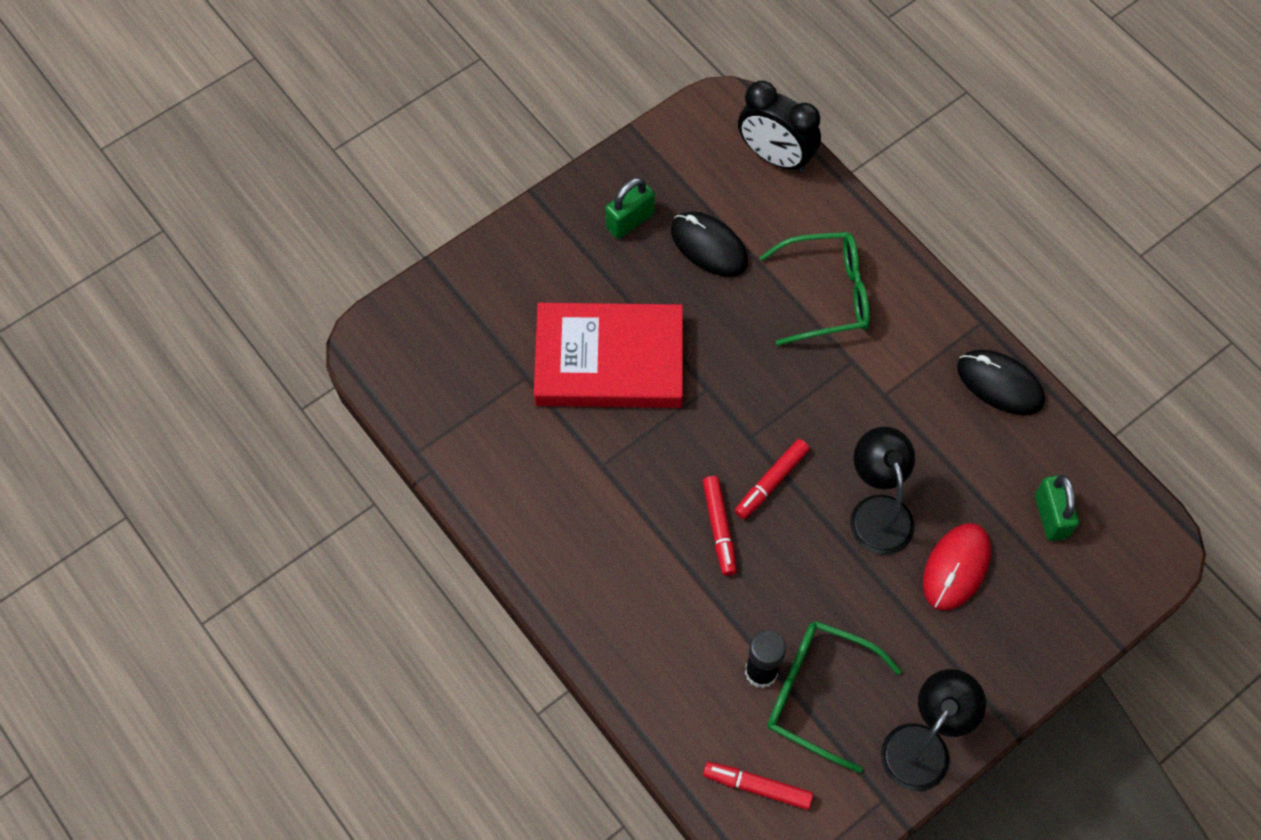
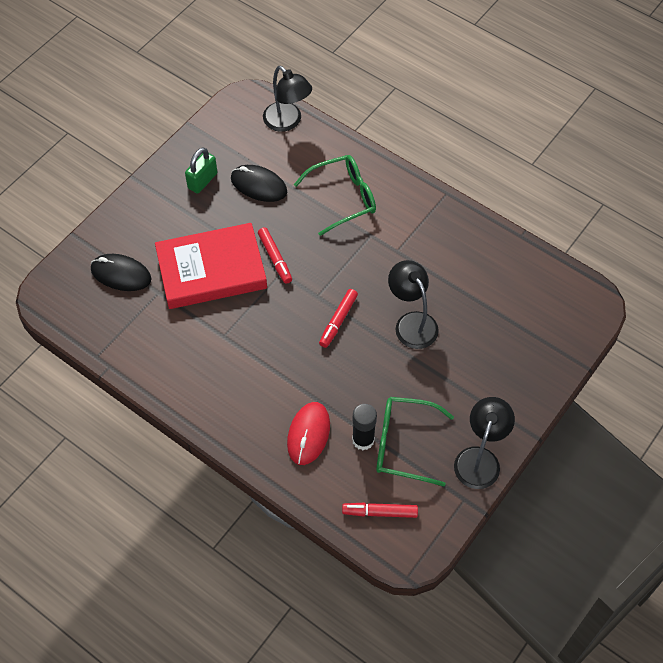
camera: 15 degrees left, 5 degrees down
red marker [702,476,737,576] -> red marker moved to [258,227,292,284]
black clock [738,80,821,173] -> black lamp [263,66,312,132]
red mouse [923,523,991,611] -> red mouse moved to [287,402,330,465]
black mouse [957,350,1045,415] -> black mouse moved to [91,254,152,291]
green padlock [1035,475,1079,541] -> none

